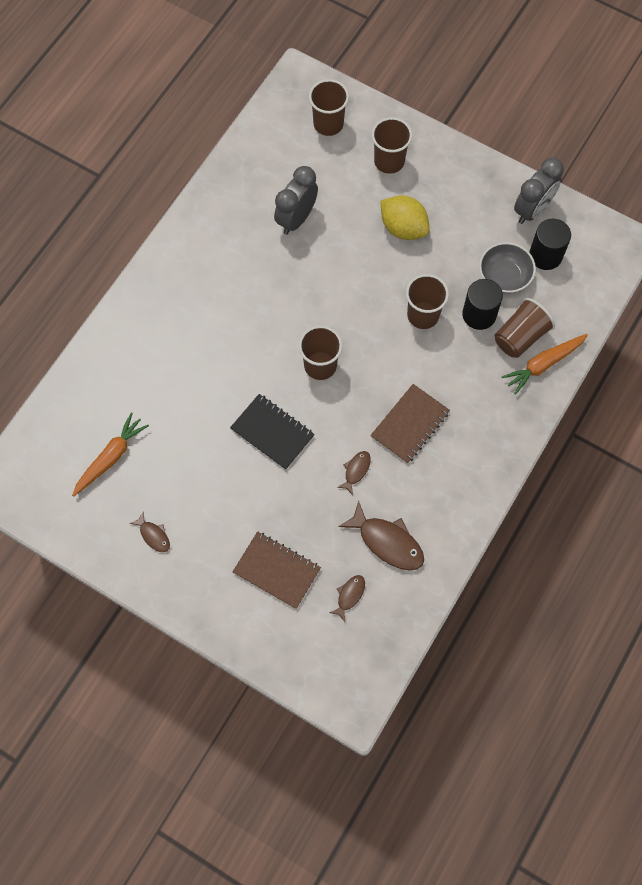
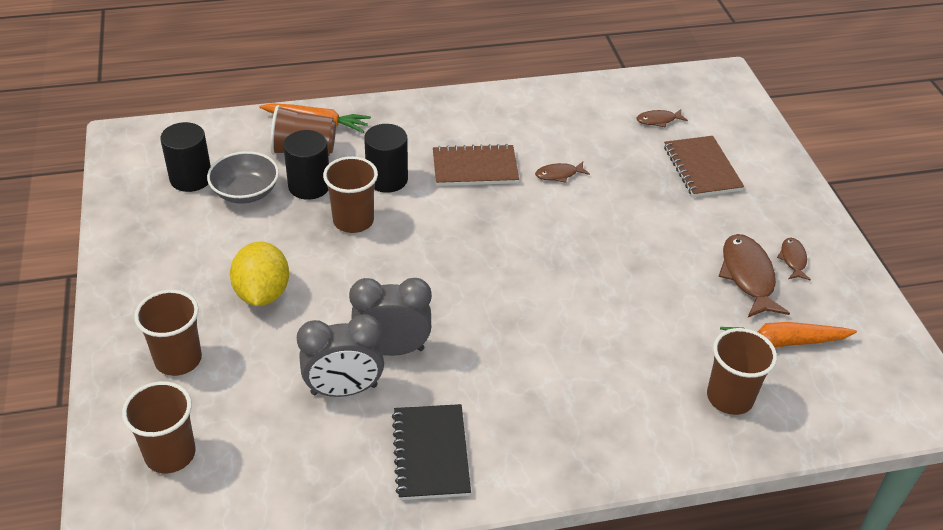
camera: 135 degrees left, 25 degrees down
black notebook [230,394,315,470] -> black notebook moved to [392,404,471,500]
brown cup [299,326,342,380] -> brown cup moved to [707,328,777,415]
brown fish [339,501,424,571] -> brown fish moved to [718,234,790,317]
grey clock [514,158,564,224] -> grey clock moved to [349,278,432,356]
none -> black cylinder [364,124,408,193]

